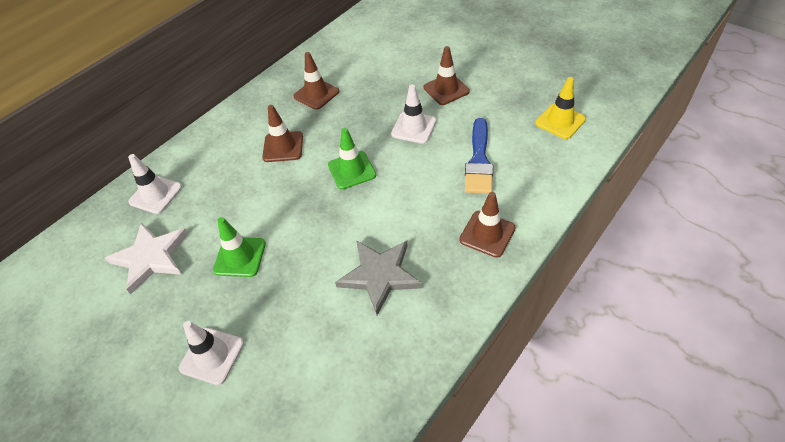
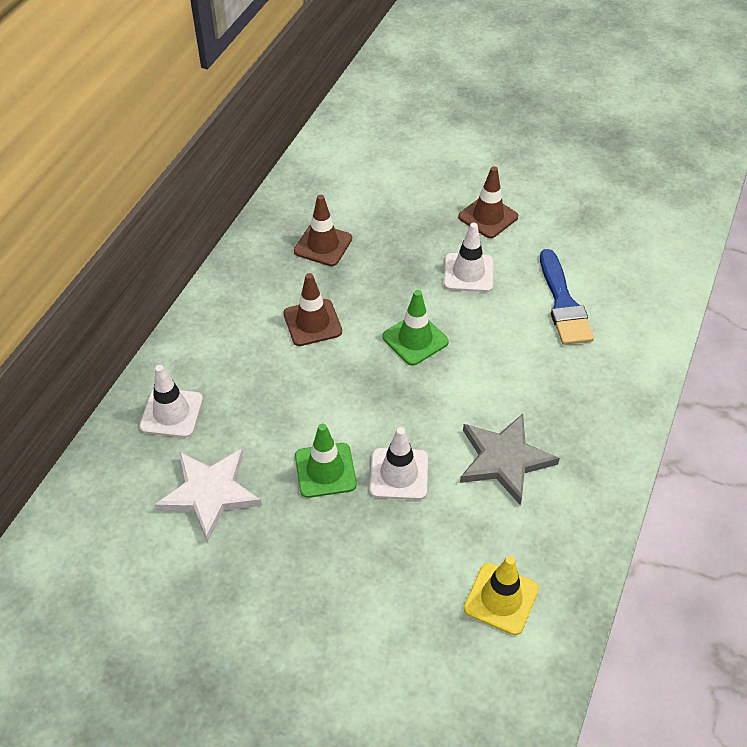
camera: 20 degrees left, 0 degrees up
white traffic cone [179,321,244,385] -> white traffic cone moved to [370,427,428,500]
brown traffic cone [459,192,516,258] -> none
yellow traffic cone [535,77,586,139] -> yellow traffic cone moved to [464,556,539,635]

